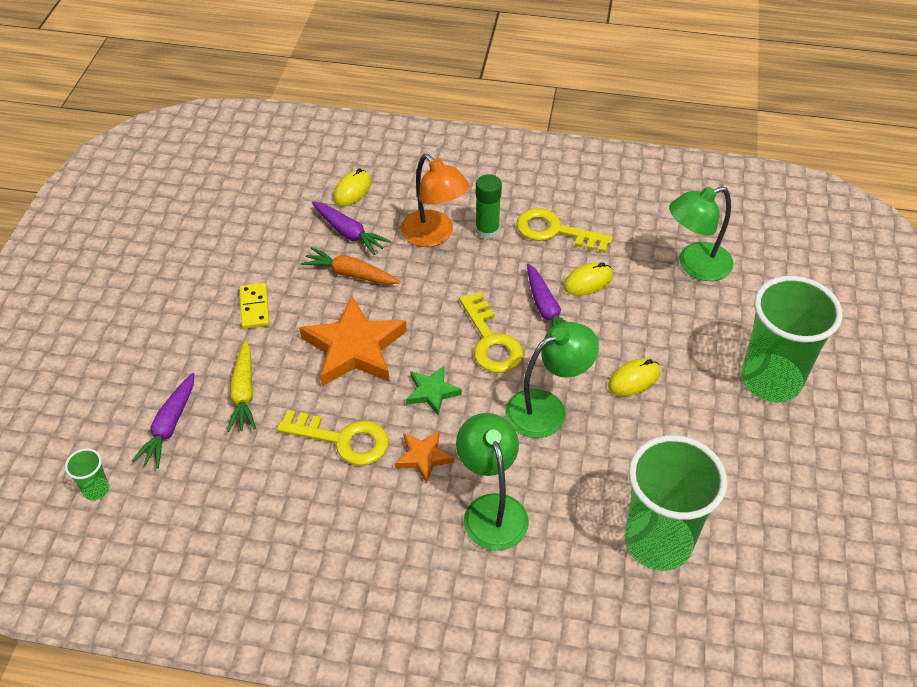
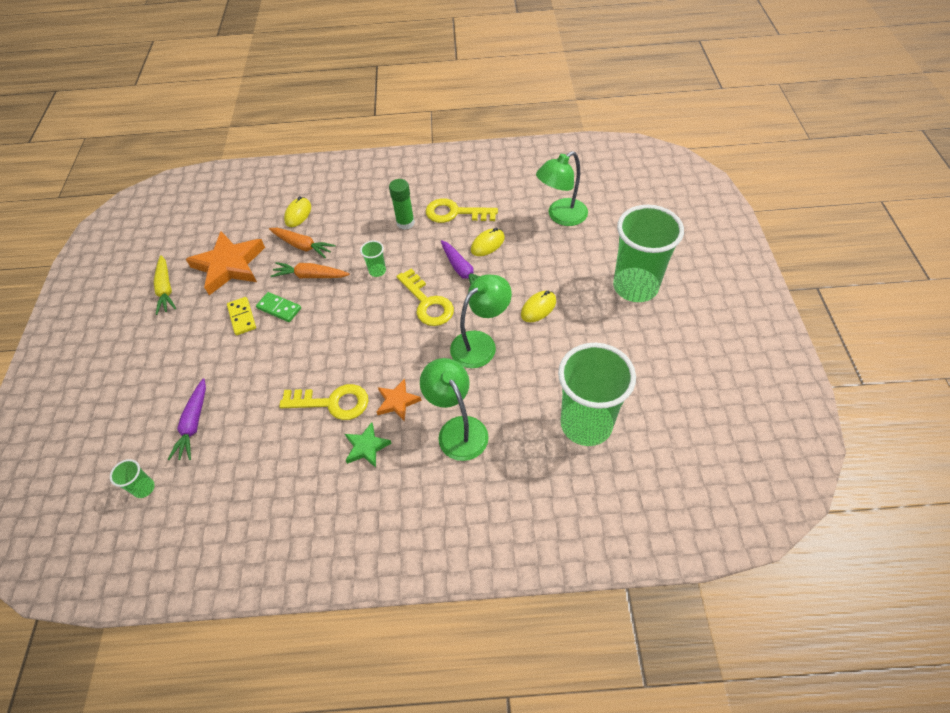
camera: 10 degrees left, 5 degrees up
yellow carrot [227,340,256,432] -> yellow carrot moved to [154,255,176,315]
orange star [300,296,407,386] -> orange star moved to [186,231,265,295]
purple carrot [312,201,391,255] -> orange carrot [269,228,336,258]
orange lamp [401,154,470,247] -> none
green star [406,366,462,415] -> green star moved to [345,422,392,468]
none -> green domino [256,292,301,322]
none -> green cup [360,241,386,277]

